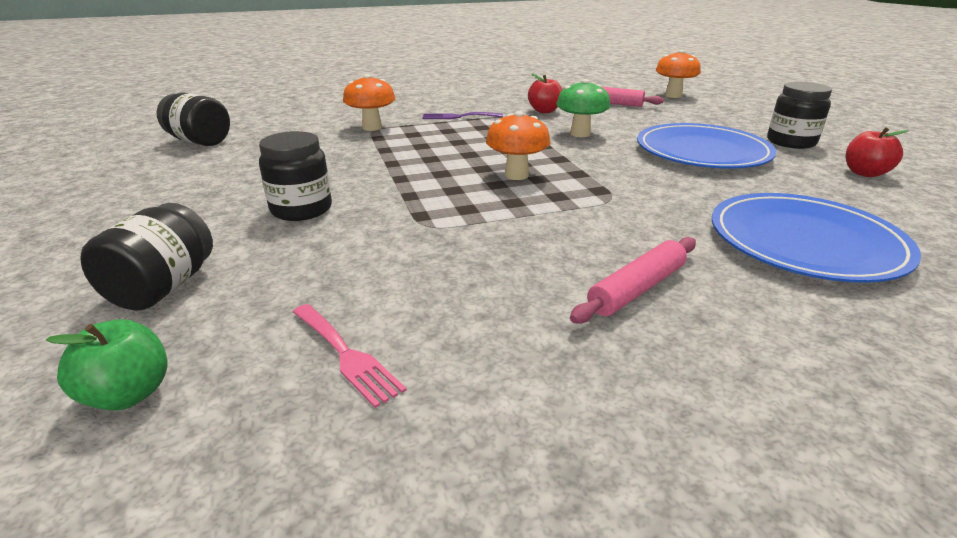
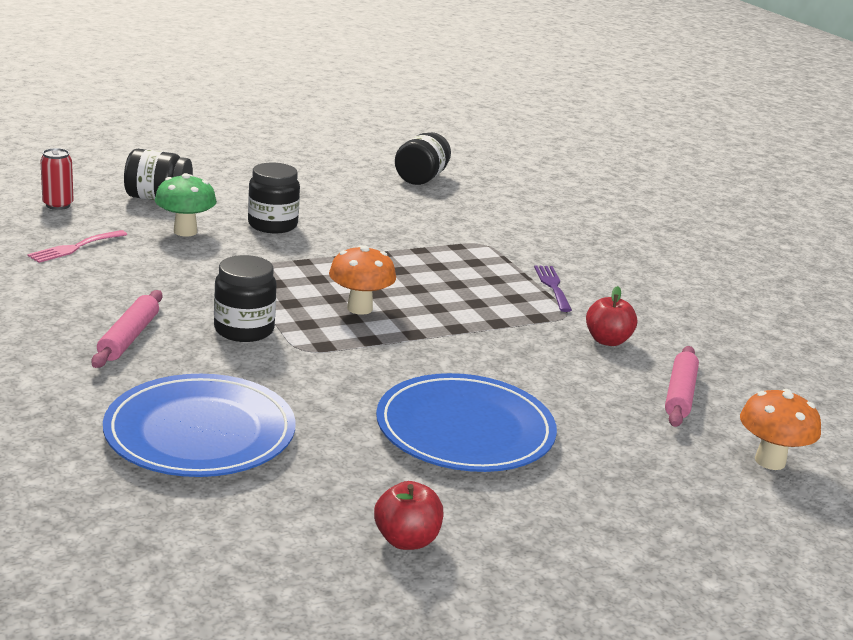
camera: 80 degrees right, 5 degrees down
green apple [46,319,168,411] -> red can [40,148,74,210]
orange mushroom [343,74,395,131] -> none
green mushroom [556,79,611,137] -> green mushroom moved to [155,173,217,236]
pink rolling pin [570,237,696,324] -> pink rolling pin turned 60 degrees clockwise [92,290,162,368]
black jar [767,82,832,149] -> black jar moved to [214,255,276,342]

